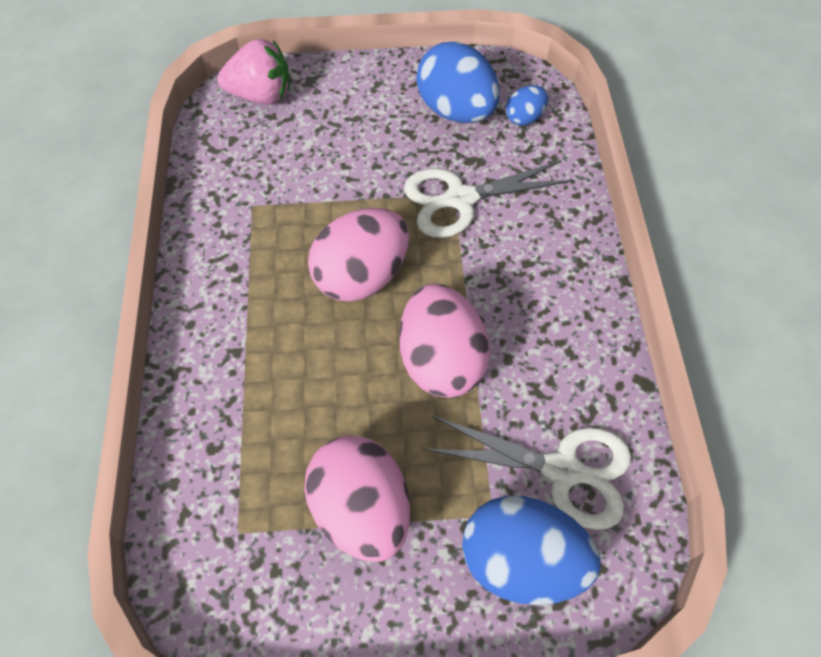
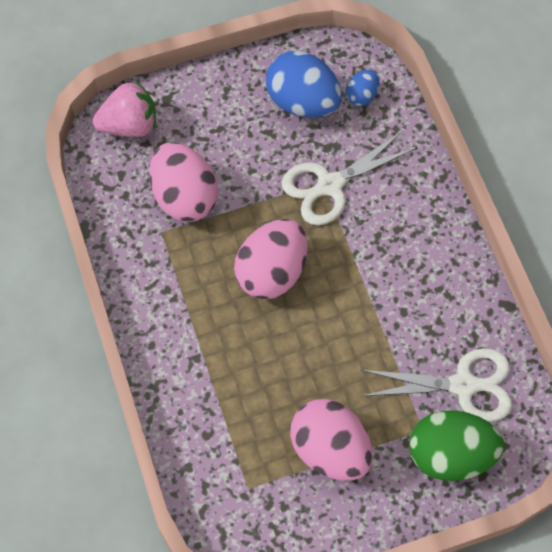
camera: 15 degrees left, 5 degrees up
pink egg [399,284,490,398] -> pink egg moved to [149,142,218,222]
blue egg [462,496,601,605] -> green egg [409,410,504,481]

